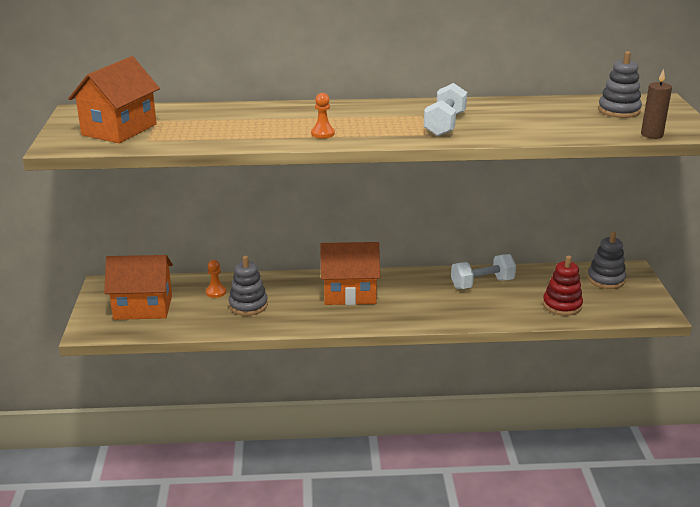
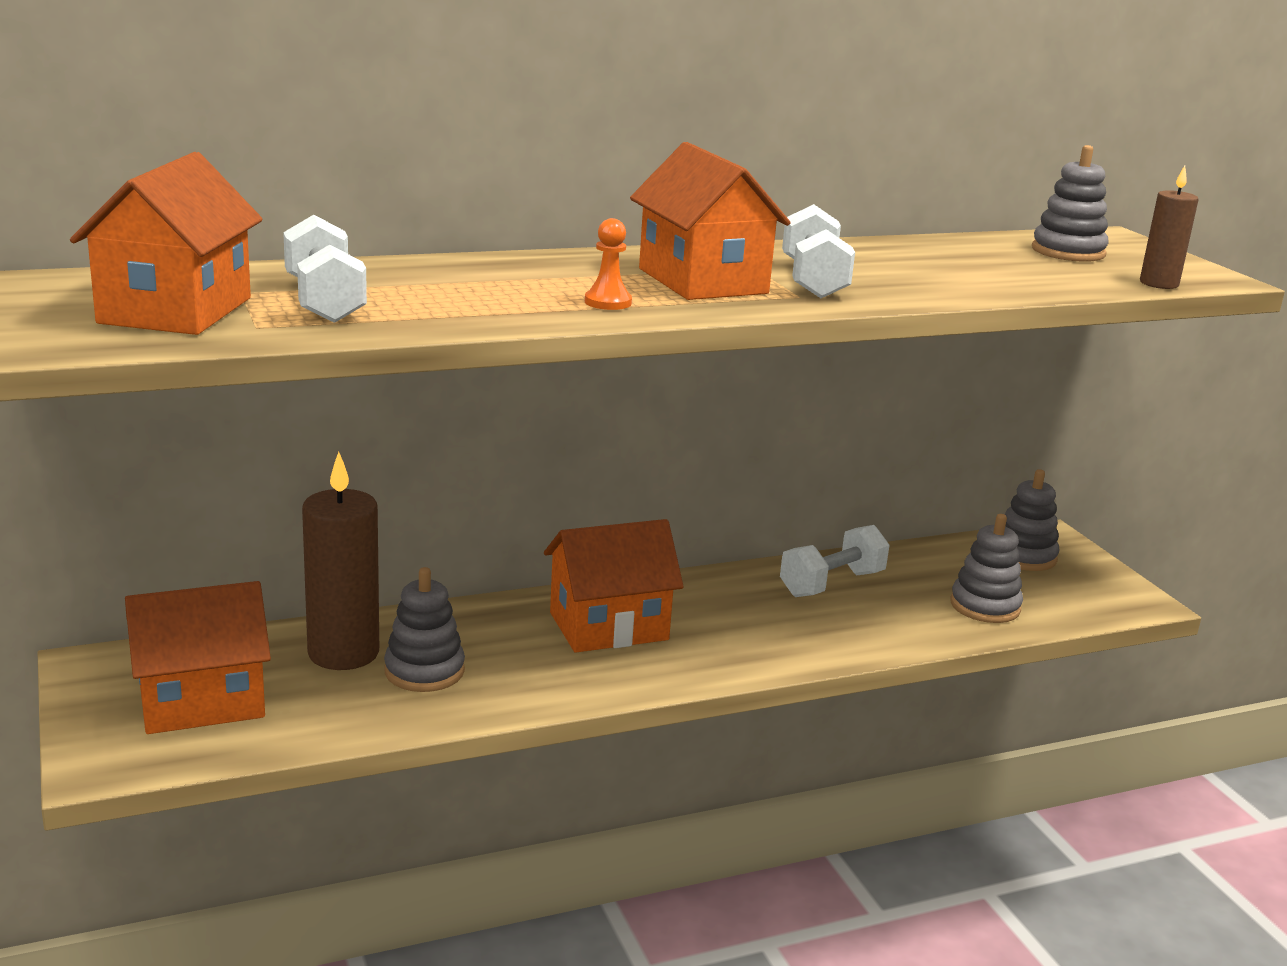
camera: 20 degrees left, 5 degrees down
orange pawn [206,260,226,298] -> brown candle [302,452,379,670]
red stacking toy [543,255,583,316] -> grey stacking toy [951,514,1023,623]
none -> white dumbbell [283,215,367,323]
none -> orange house [630,142,791,300]

